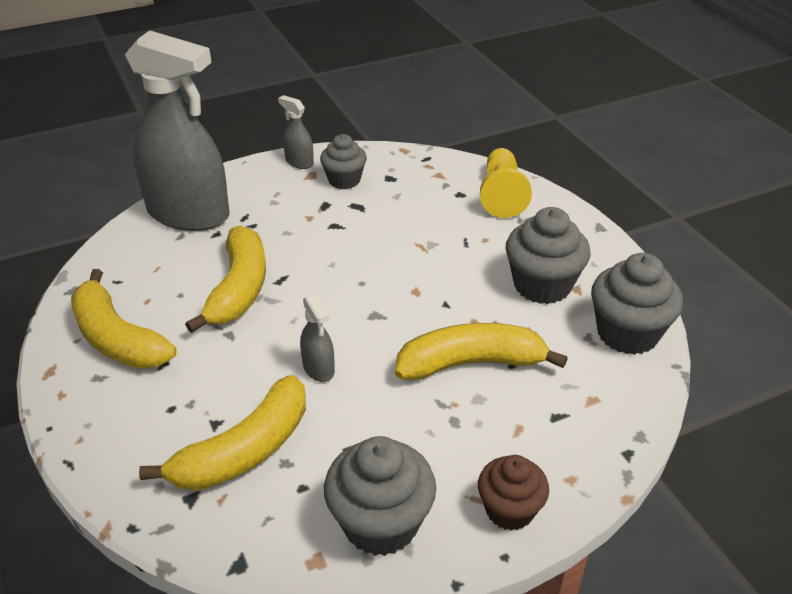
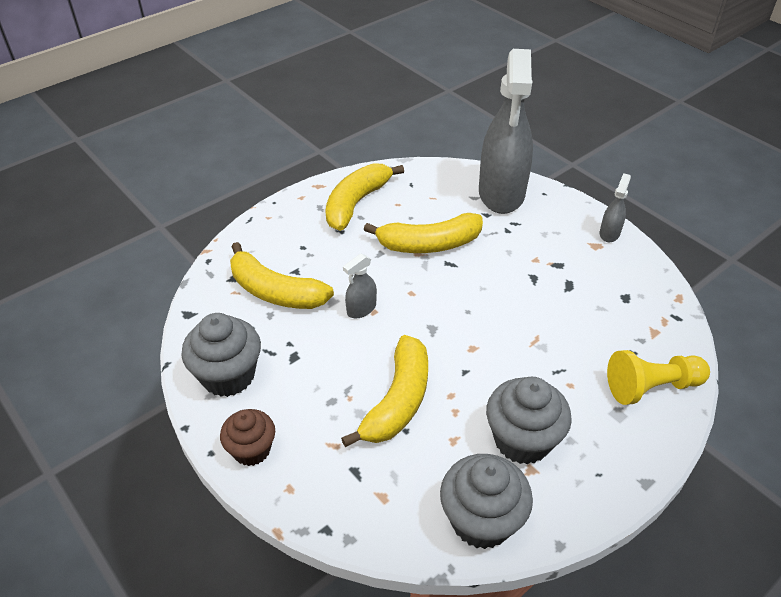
camera: 75 degrees right, 5 degrees up
grey cupcake [320,134,367,189] -> none
yellow banana [395,323,568,380] -> yellow banana turned 45 degrees clockwise [341,335,428,447]

